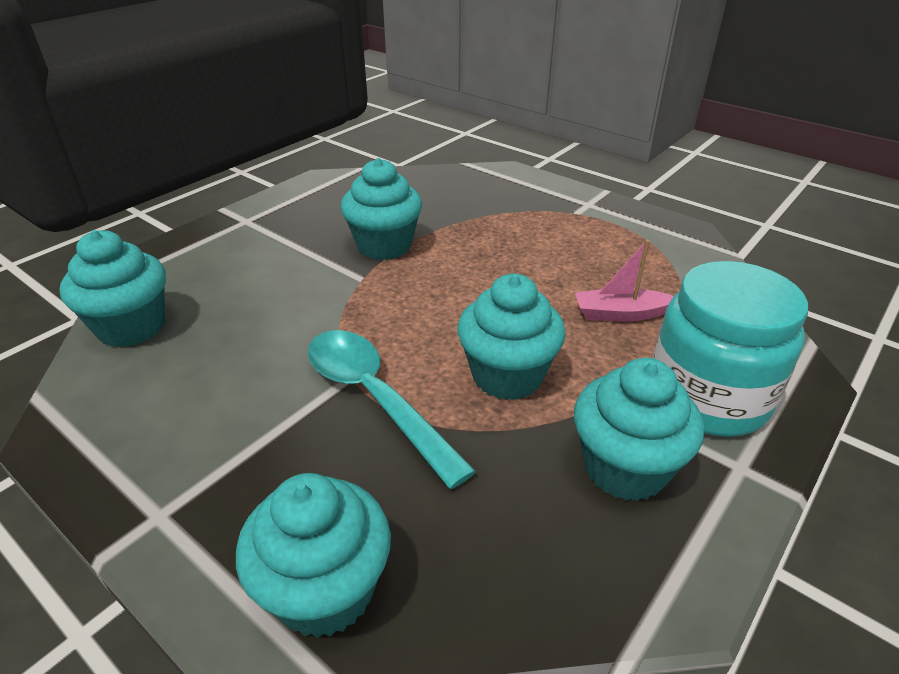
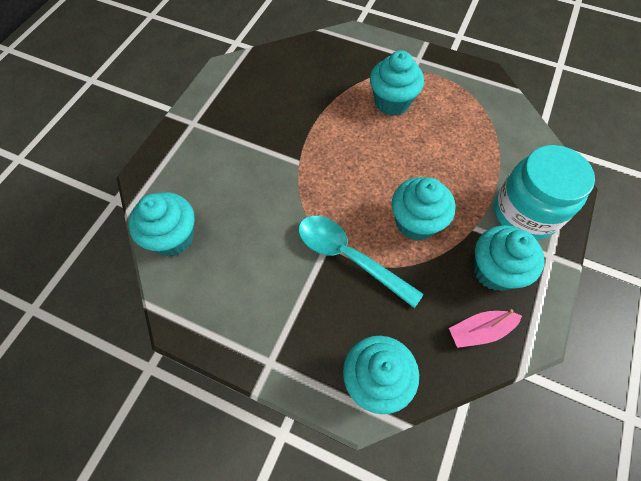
camera: 15 degrees left, 25 degrees up
turquoise cupcake [341,158,422,260] -> turquoise cupcake moved to [370,50,424,116]
pink boat [575,240,674,321] -> pink boat moved to [449,309,522,348]

